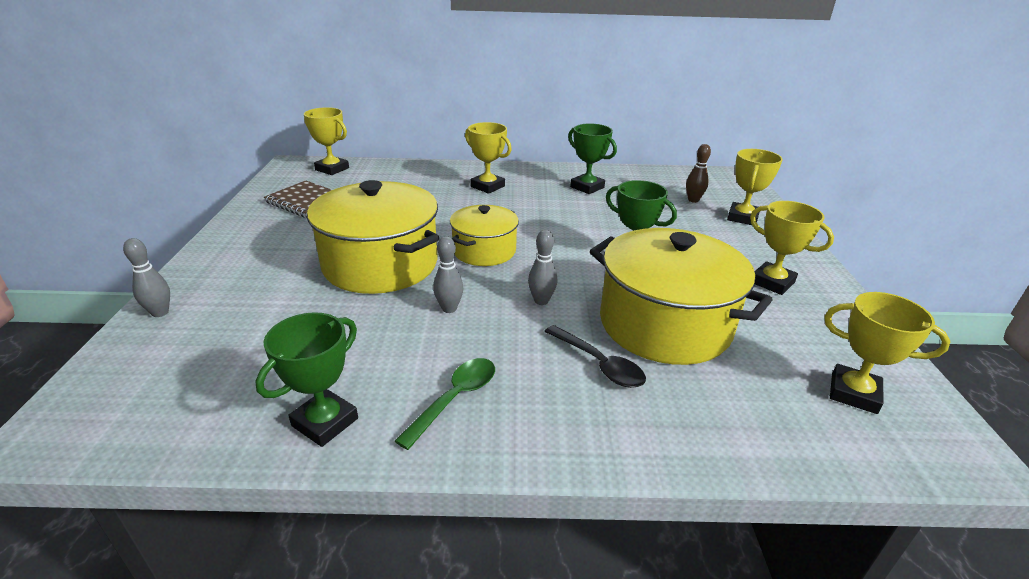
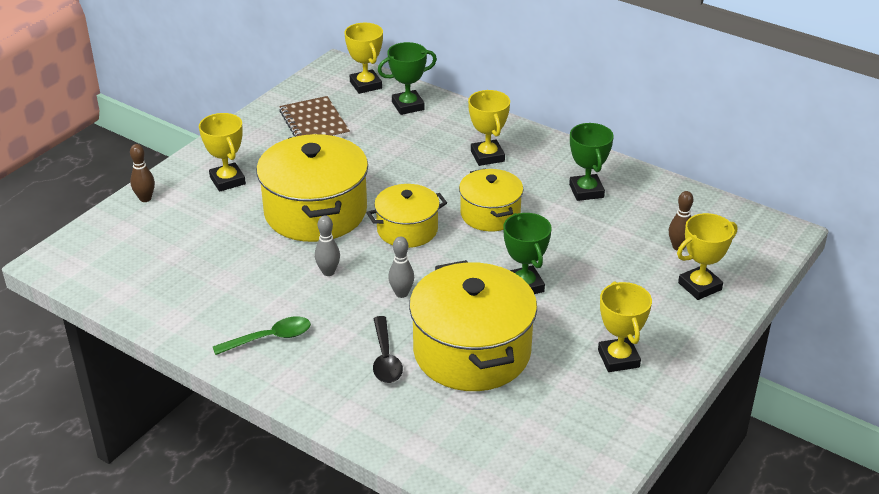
camera: 35 degrees right, 5 degrees up
grey bowling pin [123,238,170,317] -> brown bowling pin [130,144,155,202]
green trophy [256,312,358,447] -> green trophy moved to [378,42,437,115]
yellow trophy [824,292,950,414] -> yellow trophy moved to [199,113,246,192]
none -> yellow pot [459,169,523,231]

